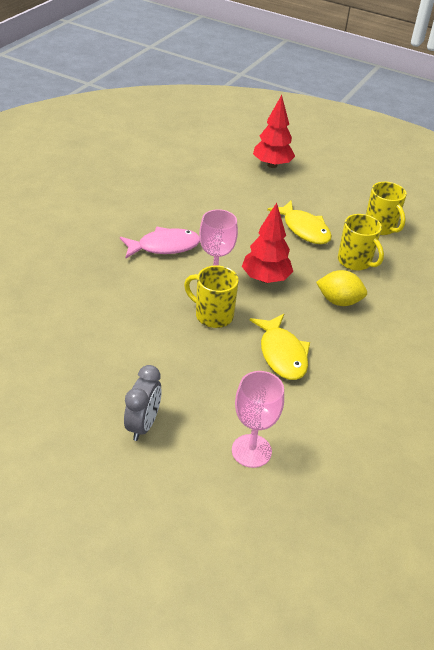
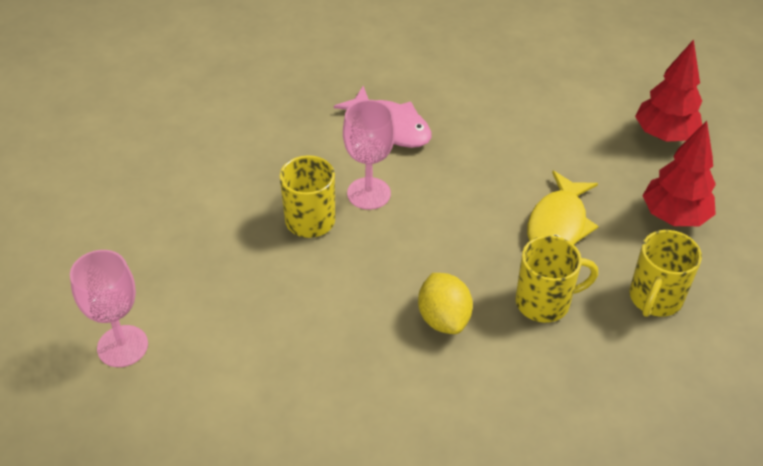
camera: 60 degrees right, 5 degrees up
grey clock [124,365,162,441] -> none
red tree [242,203,293,283] -> red tree moved to [642,121,716,226]
yellow fish [250,314,310,380] -> none
yellow mug [338,214,384,270] -> yellow mug turned 120 degrees counterclockwise [515,235,598,323]

